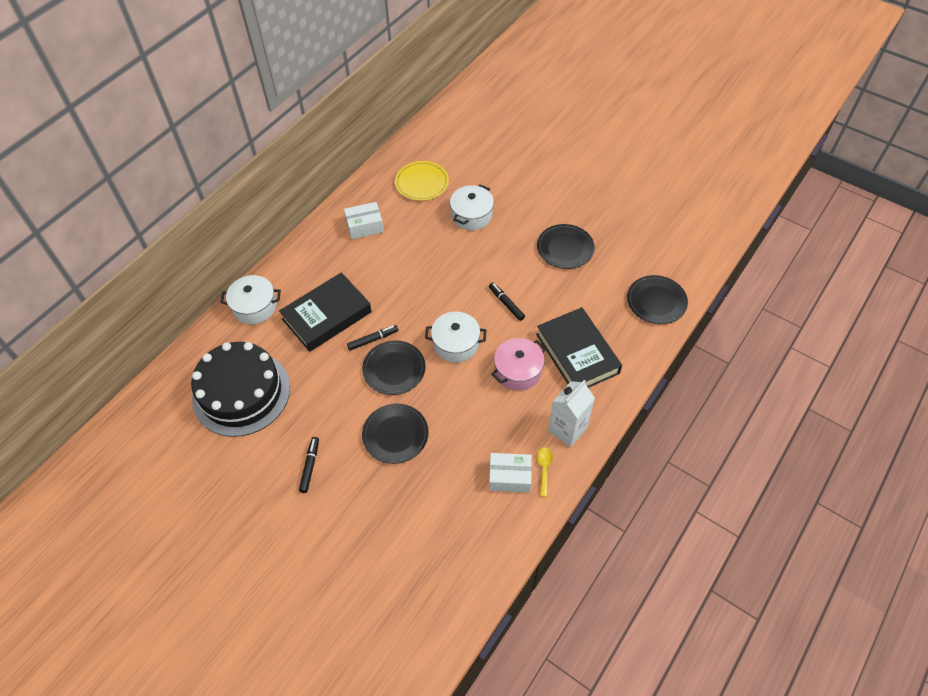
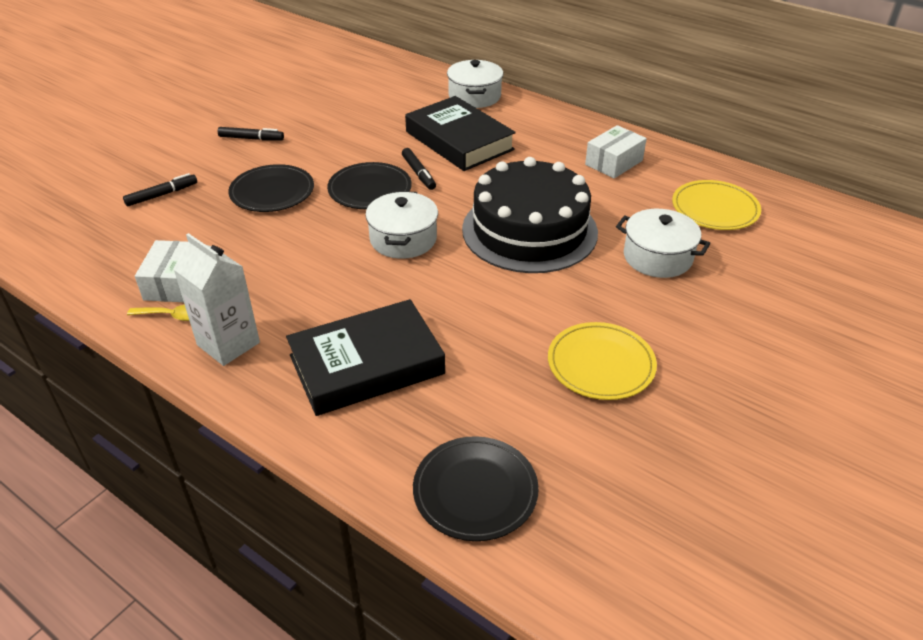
camera: 90 degrees right, 15 degrees down
black cake [191,342,290,437] -> black cake moved to [462,157,598,273]
white box [344,202,384,239] -> white box turned 60 degrees clockwise [585,125,647,178]
black marker [489,282,525,321] -> black marker moved to [123,173,197,206]
pink pot [491,338,546,391] -> none
black plate [537,224,595,269] -> yellow plate [548,322,657,400]

